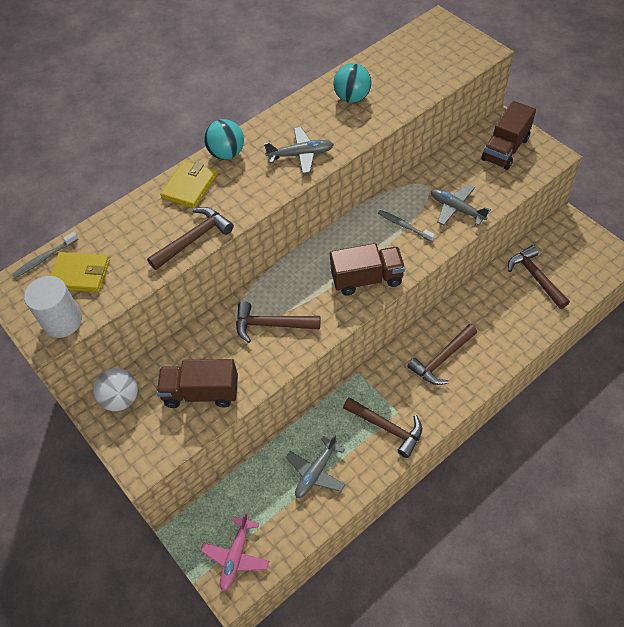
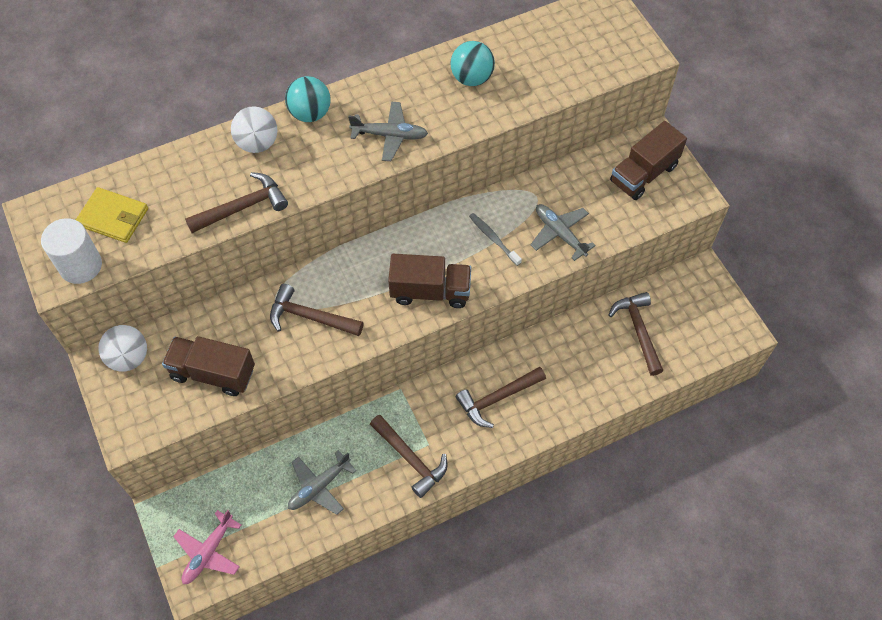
camera: 10 degrees right, 5 degrees up
grey toothbrush [12,232,78,278] -> none
yellow wallet [160,161,217,208] -> white ball [231,106,277,153]

